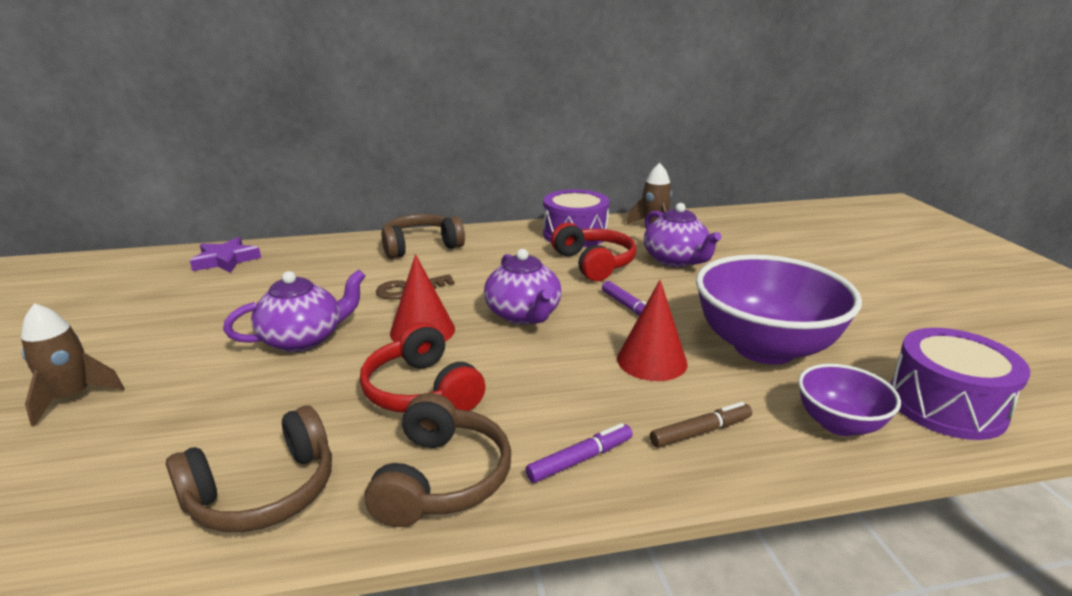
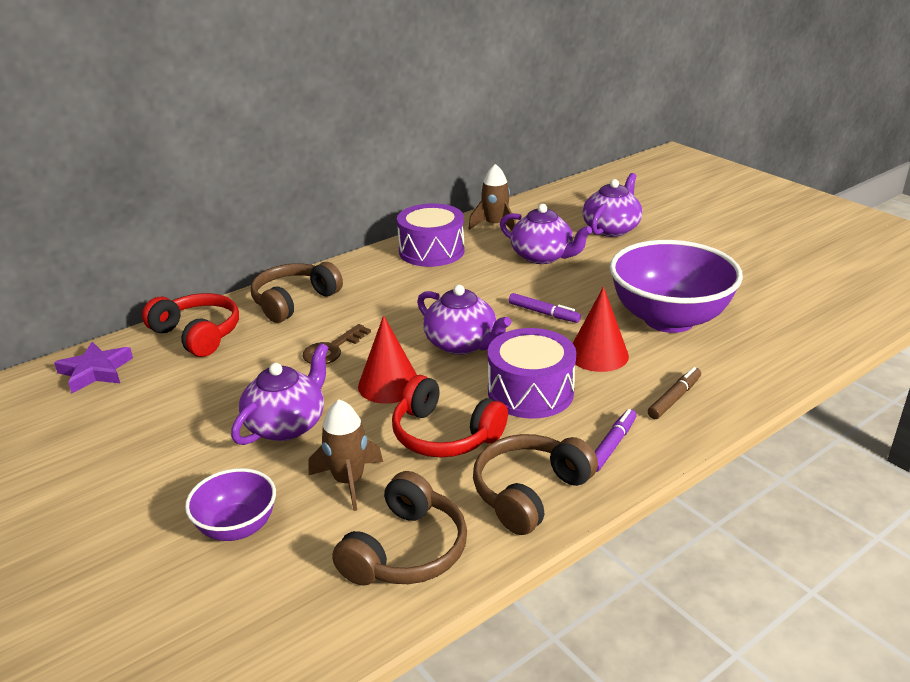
camera: 25 degrees left, 5 degrees up
brown rocket [21,303,125,427] -> brown rocket moved to [308,399,383,511]
brown headphones [365,393,511,527] -> brown headphones turned 120 degrees counterclockwise [473,434,598,535]
red headphones [551,223,636,281] -> red headphones moved to [142,293,239,357]
purple bowl [798,364,901,436] -> purple bowl moved to [185,468,276,541]
purple drum [890,328,1031,440] -> purple drum moved to [488,328,576,419]
none -> purple teapot [582,173,642,237]

